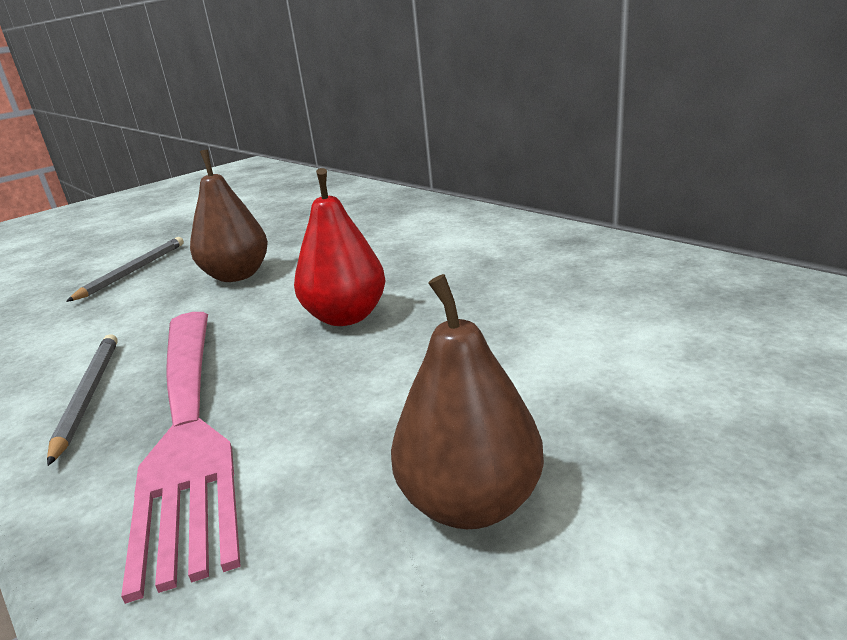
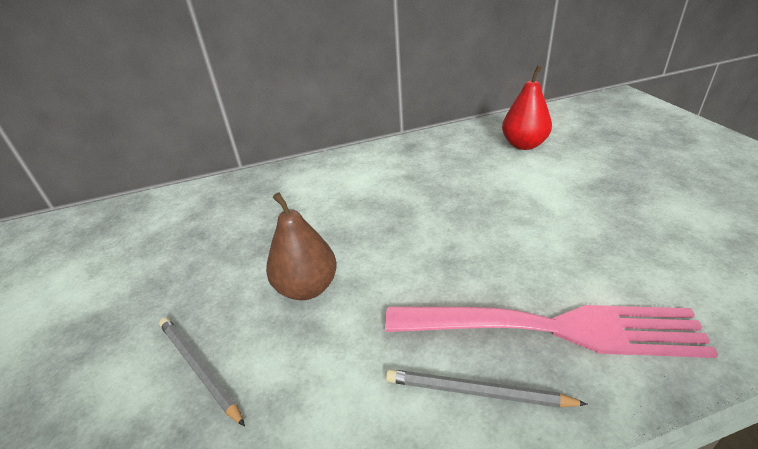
camera: 65 degrees left, 10 degrees up
red pear [294,168,385,326] -> red pear moved to [502,65,552,150]
brown pear [391,274,544,529] -> none

